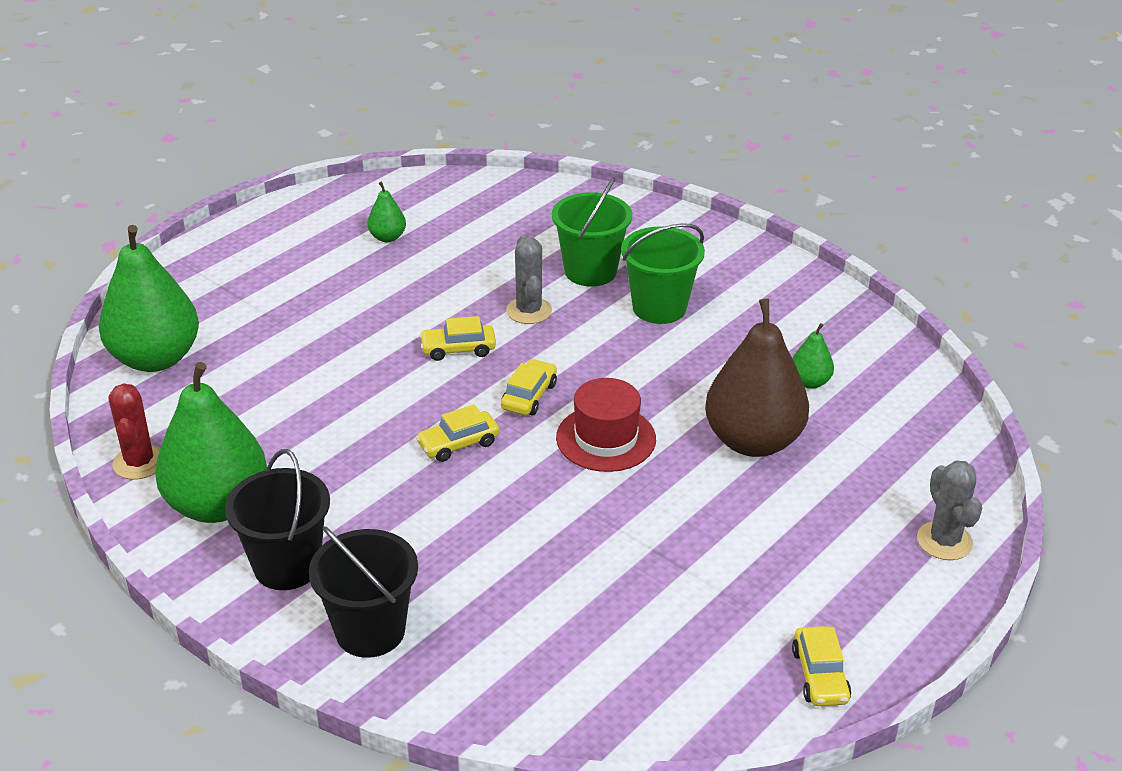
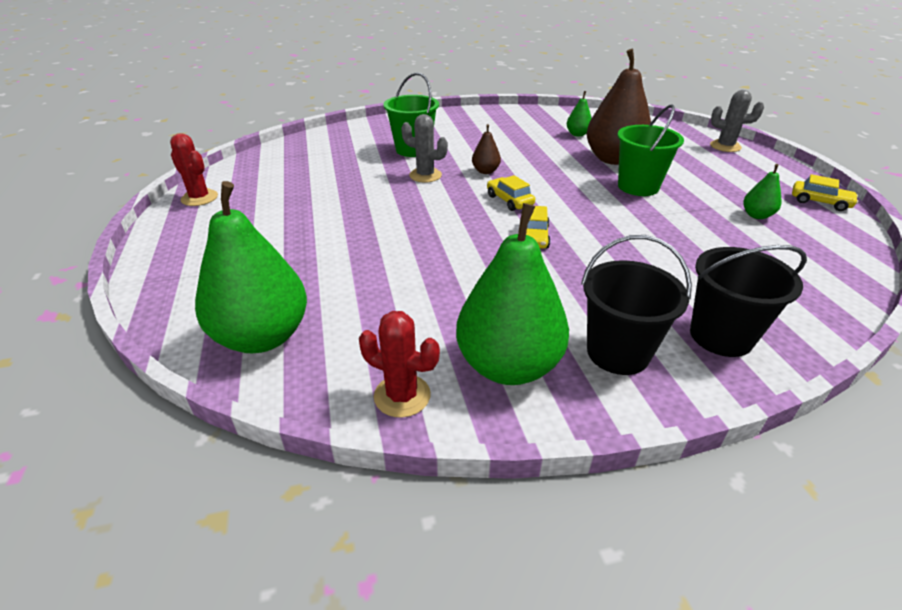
camera: 55 degrees left, 0 degrees up
green pear [367,182,406,242] -> green pear moved to [743,164,782,219]
yellow car [419,316,496,361] -> none
red hat [556,378,656,472] -> none
green bucket [621,223,705,324] -> green bucket moved to [617,104,684,196]
none -> red cactus [170,133,218,206]
none -> brown pear [472,124,501,174]

